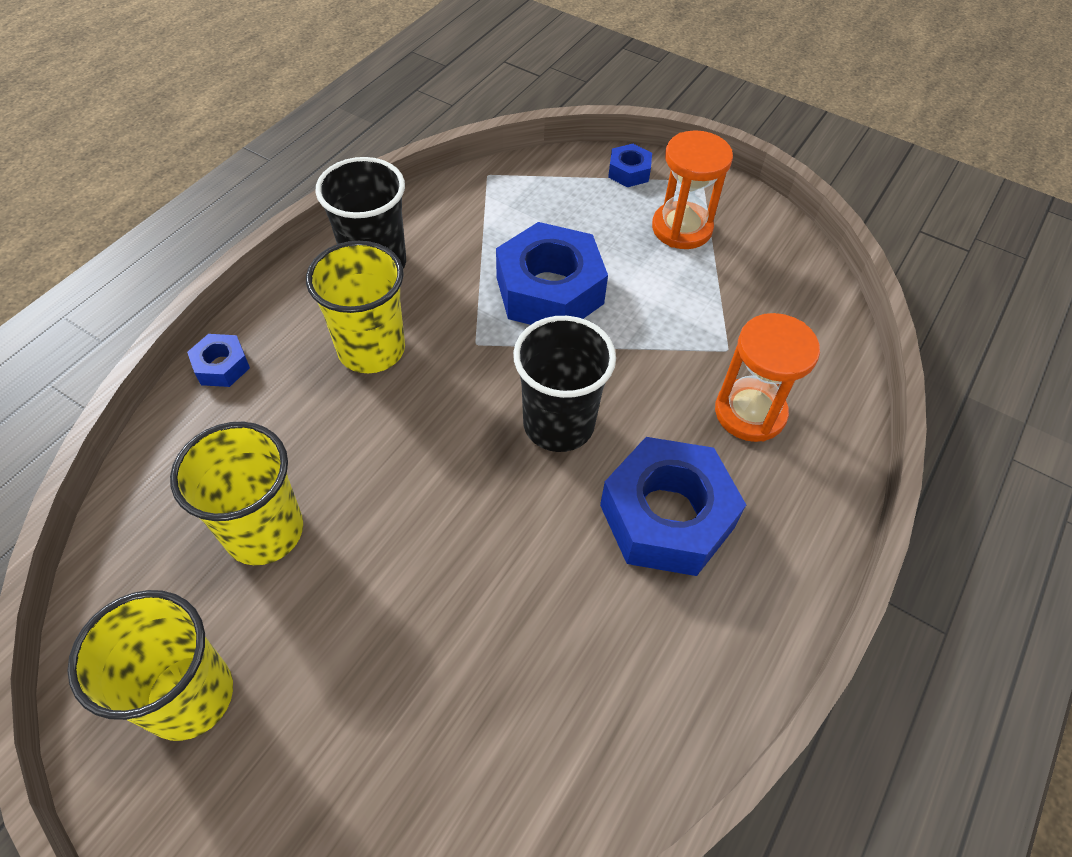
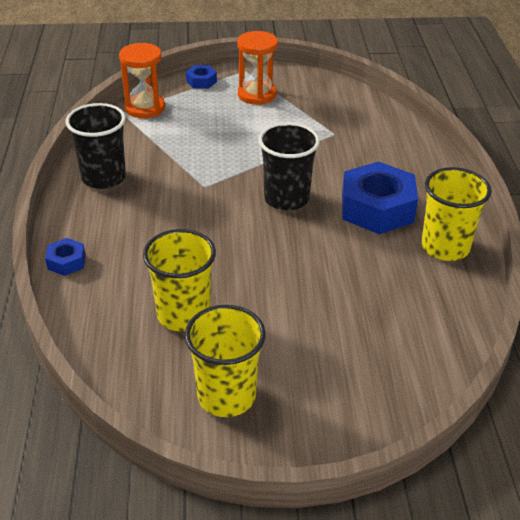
camera: 35 degrees left, 15 degrees down
yellow cup [306,241,405,373] -> yellow cup moved to [421,167,492,261]
blue nut [496,222,608,325] -> none
orange hourglass [715,313,820,442] -> orange hourglass moved to [119,43,165,118]

